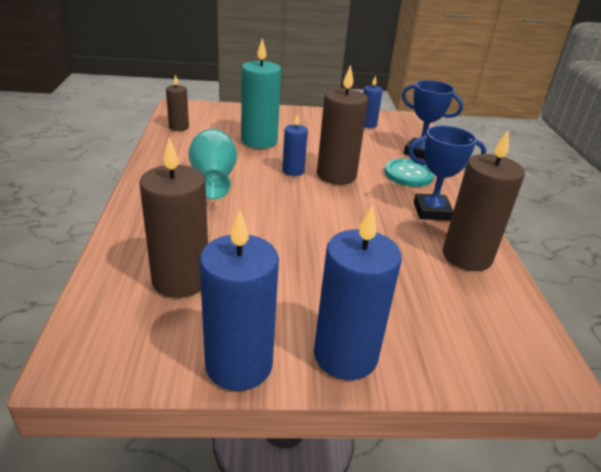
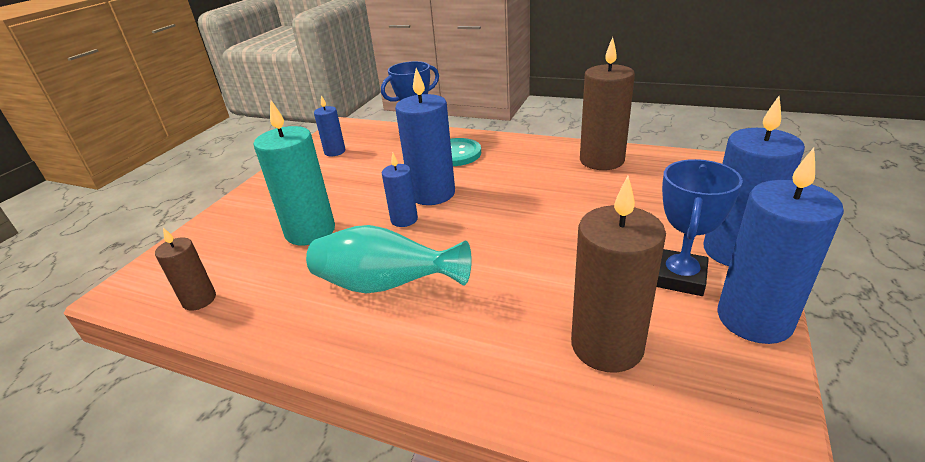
camera: 60 degrees left, 0 degrees up
brown candle [317,65,368,185] -> blue candle [395,68,455,205]
blue trophy [408,126,487,221] -> blue trophy moved to [657,159,743,296]

